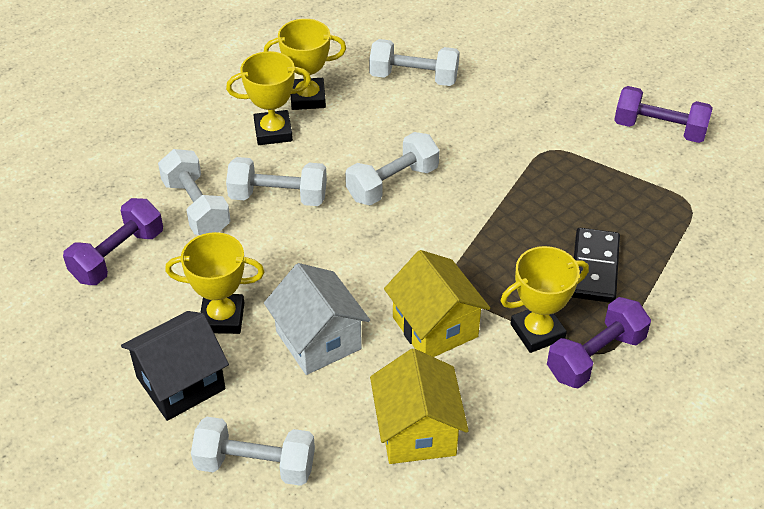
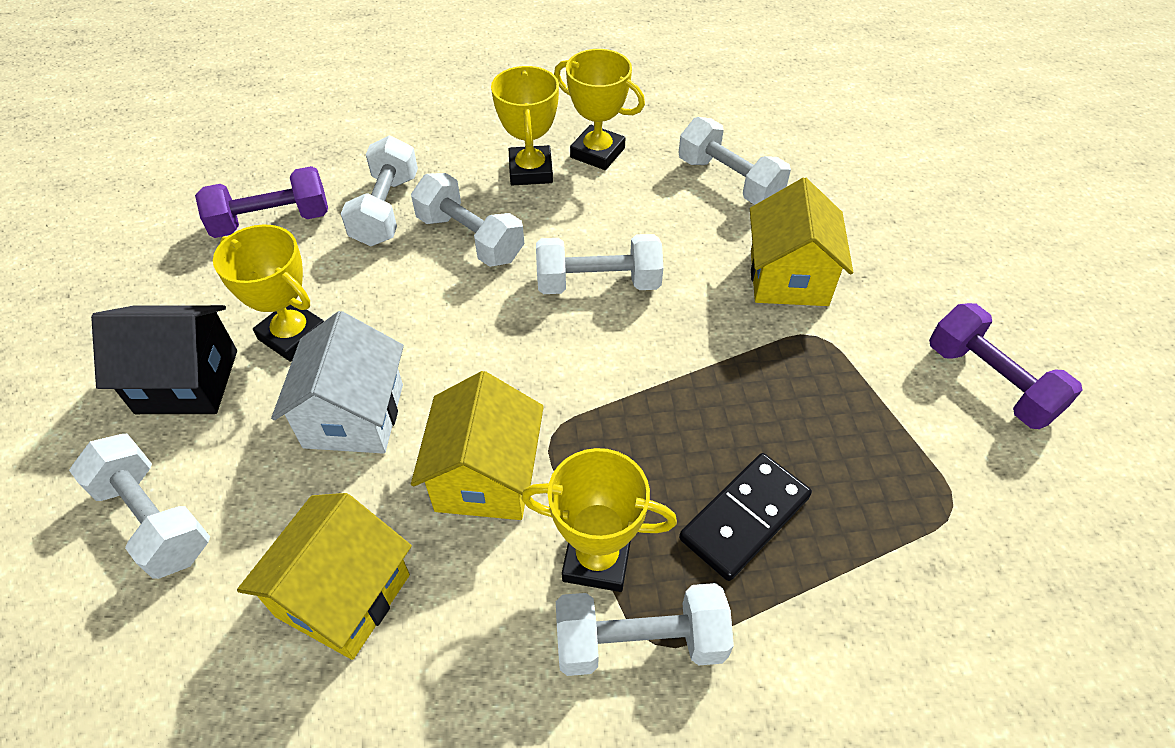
camera: 35 degrees right, 5 degrees up
yellow trophy [226,51,311,145] -> yellow trophy turned 60 degrees clockwise [491,66,559,185]
purple dumbbell [547,297,651,388] -> white dumbbell [556,583,734,676]
none -> yellow house [750,177,853,306]

